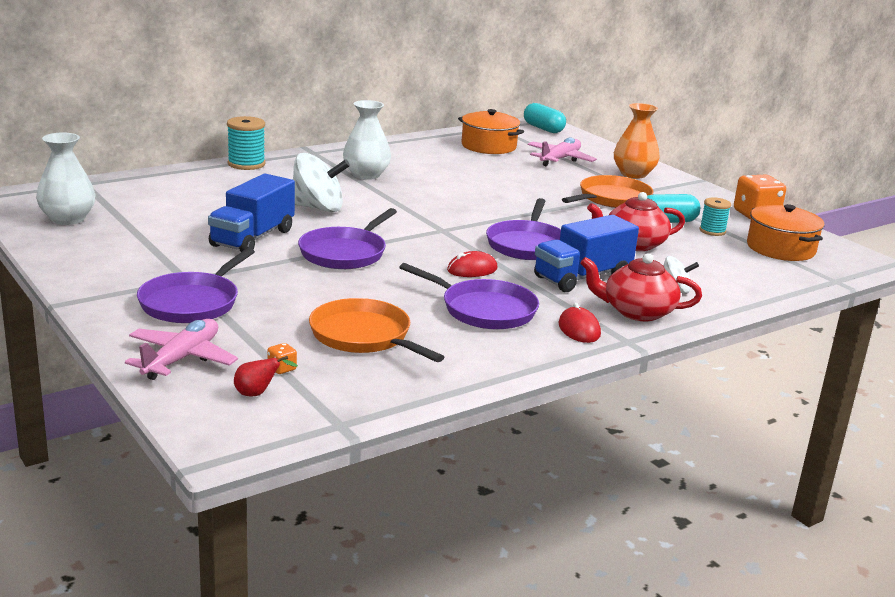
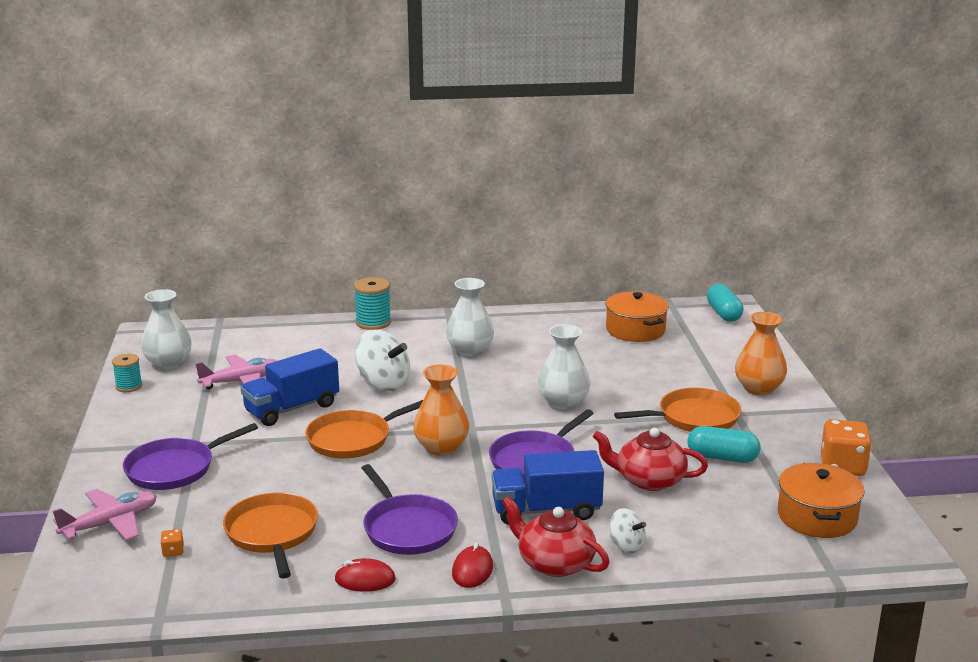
camera: 30 degrees right, 0 degrees up
red pear [234,356,298,396] -> none
purple pan [298,208,397,269] -> orange pan [305,400,423,459]
red mouse [447,251,498,277] -> red mouse moved to [335,558,396,592]
pink plane [528,137,597,166] -> pink plane moved to [195,355,277,389]
turquoise spool [700,197,731,236] -> turquoise spool moved to [112,354,142,392]
none -> orange vase [413,365,469,456]
none -> white vase [538,324,590,410]

